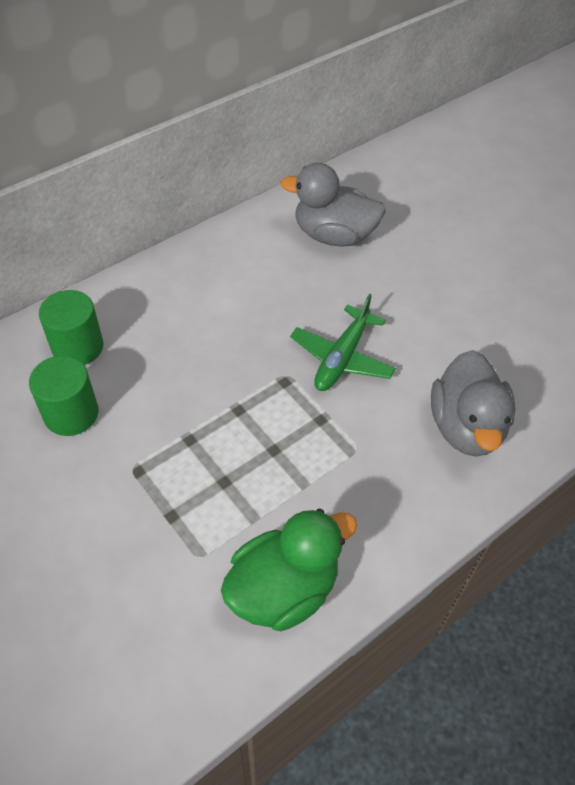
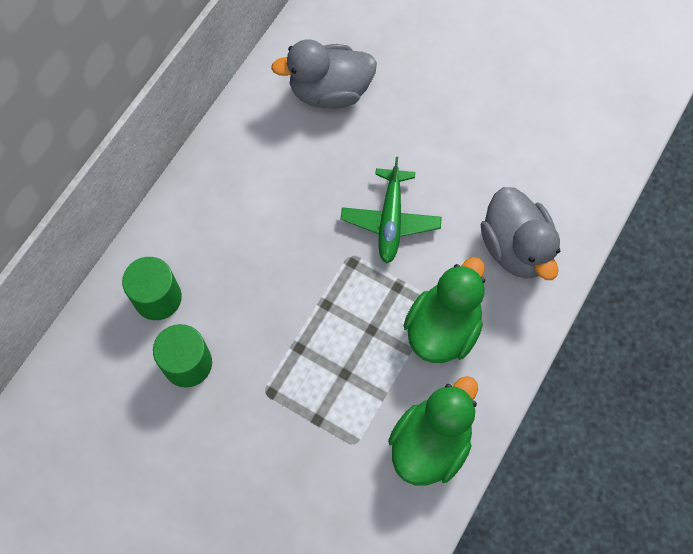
camera: 20 degrees left, 15 degrees up
none -> green duck [404,257,485,363]

